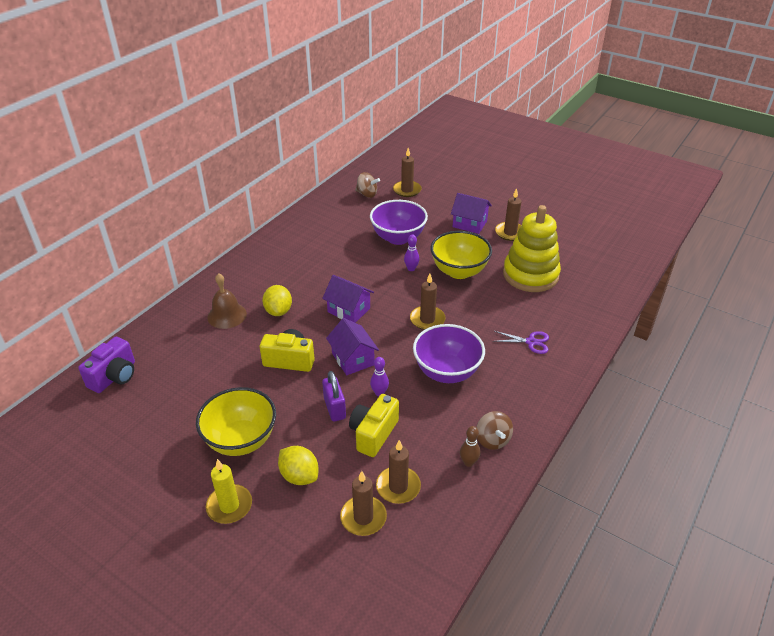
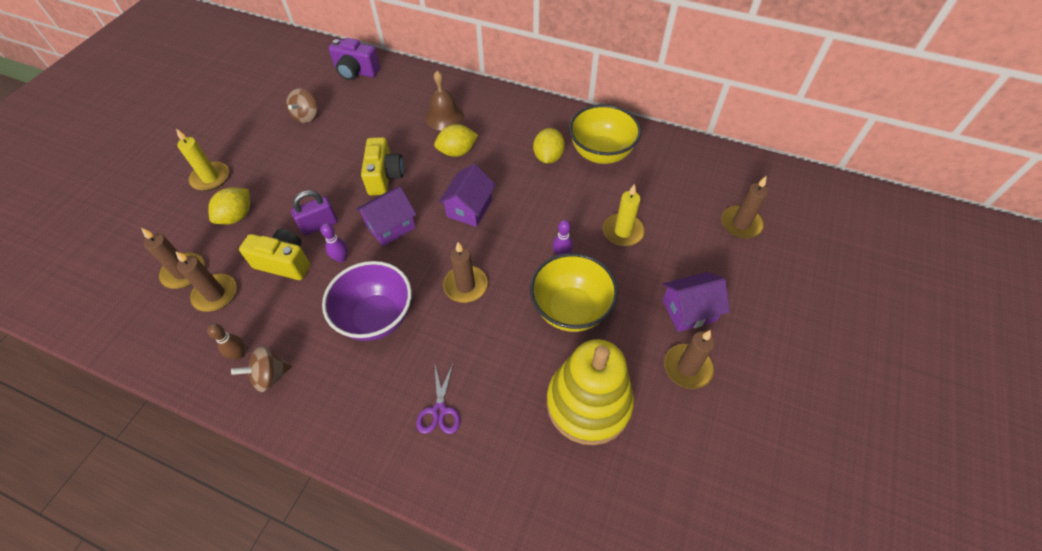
camera: 80 degrees right, 15 degrees up
yellow bowl [196,387,276,456] -> yellow bowl moved to [569,104,641,164]
brown spinning top [355,172,380,198] -> brown spinning top moved to [286,89,317,123]
purple bowl [370,200,428,245] -> yellow candle [603,184,645,246]
purple house [451,193,492,234] -> purple house turned 60 degrees clockwise [662,272,730,332]
none -> yellow lemon [533,128,565,164]

